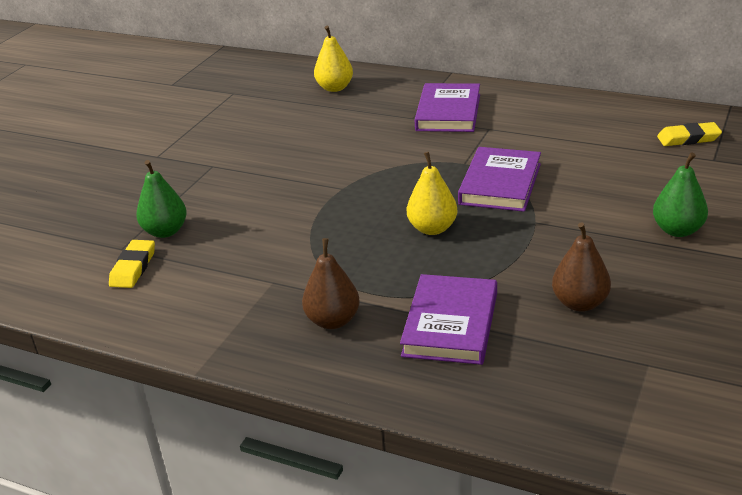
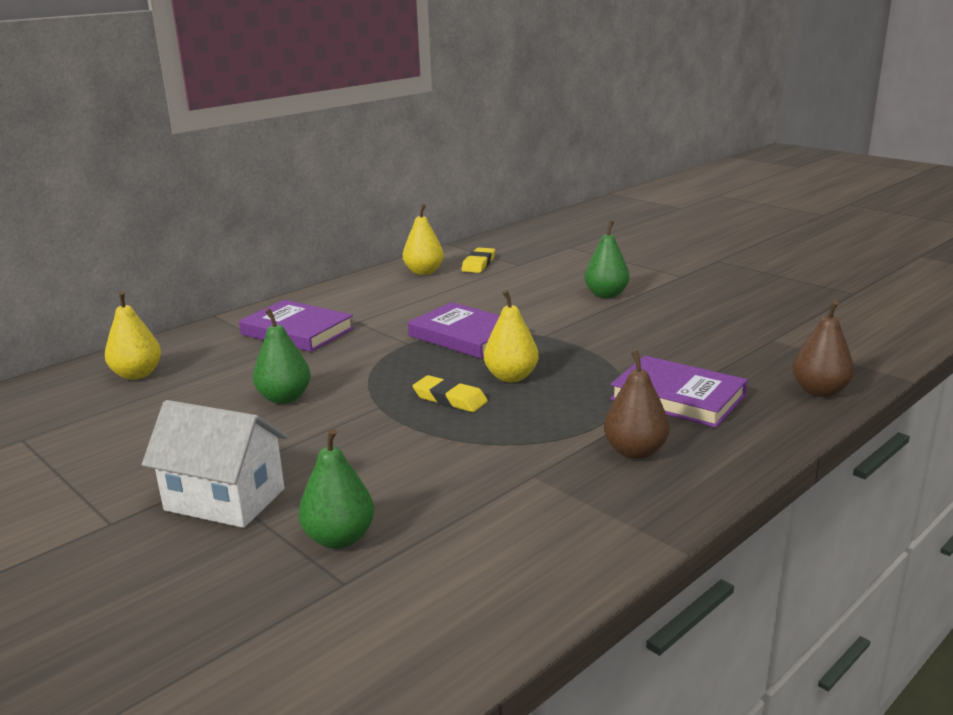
camera: 70 degrees left, 10 degrees down
yellow eraser [109,240,155,288] -> yellow eraser moved to [413,375,488,412]
brown pear [552,222,611,312] -> brown pear moved to [792,300,854,397]
none -> white house [142,400,288,528]
none -> green pear [253,309,311,404]
none -> yellow pear [403,204,444,275]

